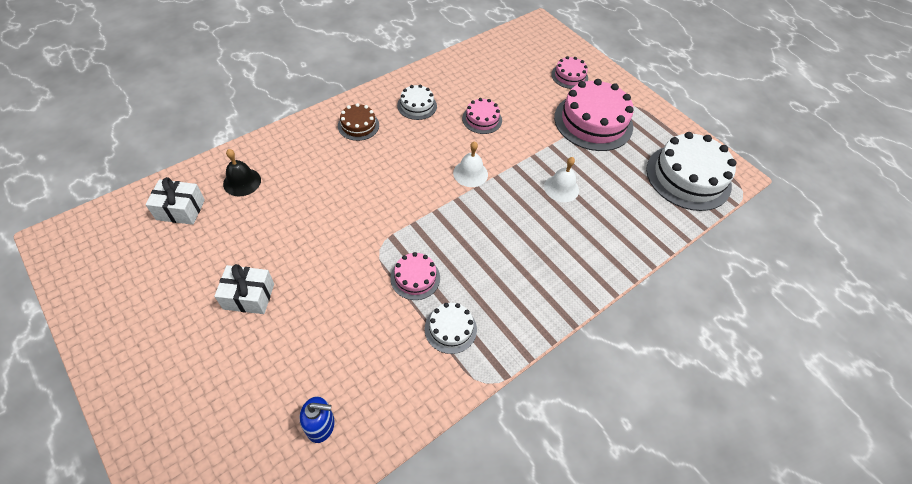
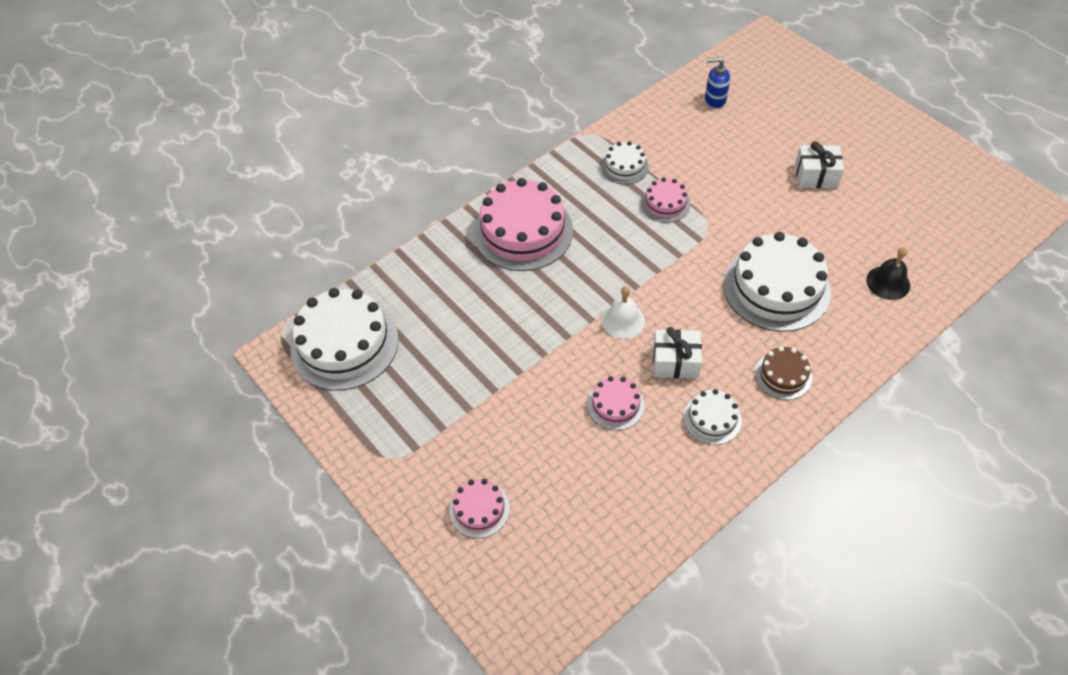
camera: 175 degrees left, 0 degrees up
white gift [145,177,205,225] -> white gift moved to [653,327,702,378]
white bell [544,157,579,202] -> none
pink cake [554,79,634,151] -> pink cake moved to [473,178,573,271]
none -> white cake [723,232,831,332]

